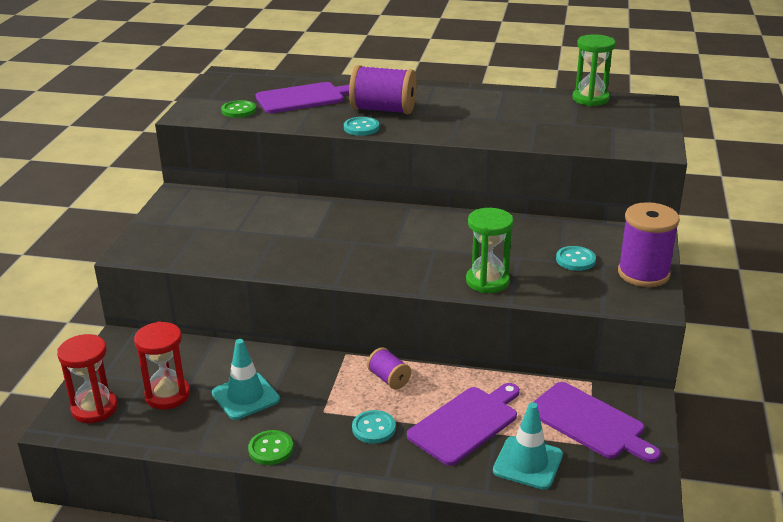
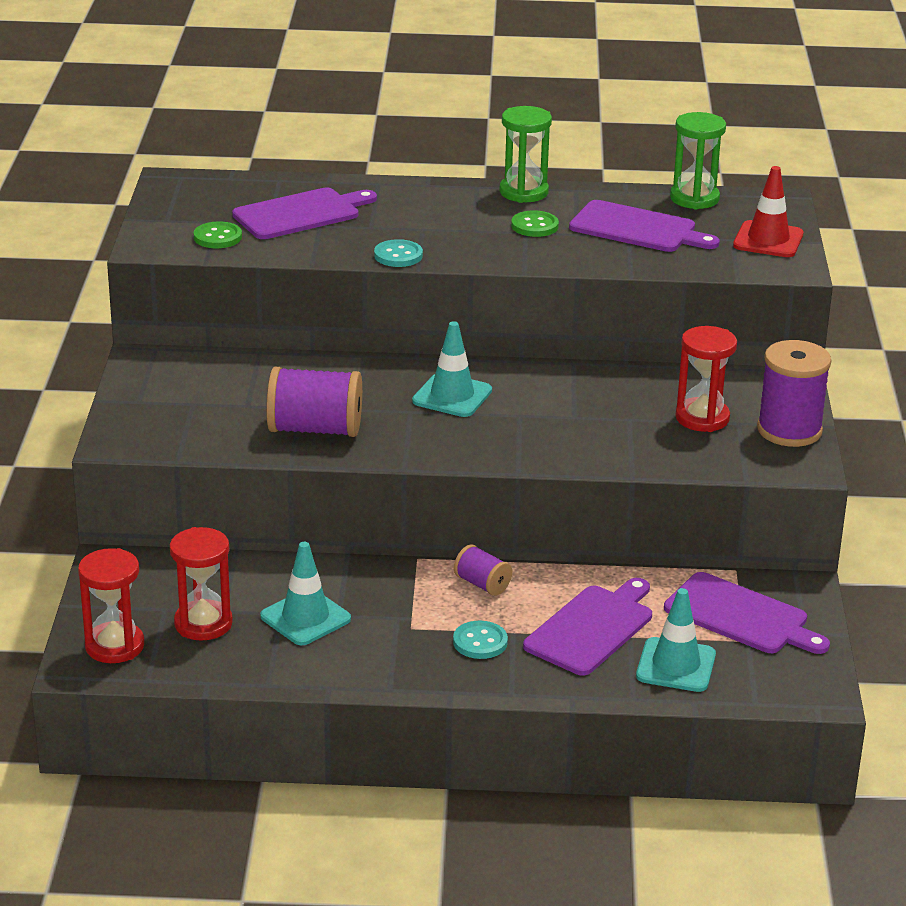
camera: 10 degrees left, 0 degrees up
green button [248,430,293,465] -> green button moved to [511,210,559,237]
purple spool [349,65,417,114] -> purple spool moved to [266,367,362,437]
green hourglass [466,208,513,293] -> green hourglass moved to [499,106,552,203]
turquoise button [556,246,596,271] -> red hourglass [675,326,737,432]
none -> turquoise traffic cone [412,321,492,417]
none -> purple cutting board [569,200,720,252]
none -> red traffic cone [733,166,804,257]

